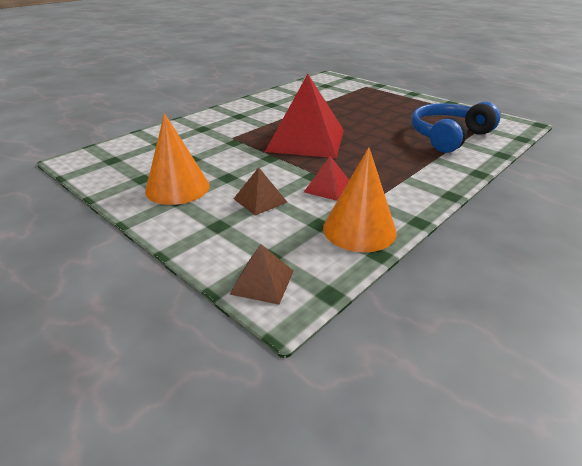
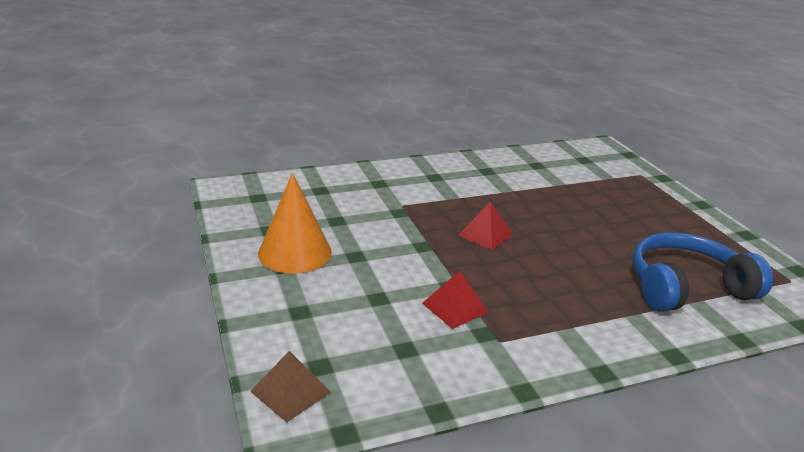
camera: 25 degrees right, 5 degrees down
brown pyramid [234,167,287,215] -> none
red pyramid [265,74,344,158] -> red pyramid [458,202,513,250], size x0.45
orange cone [323,147,397,252] -> none

